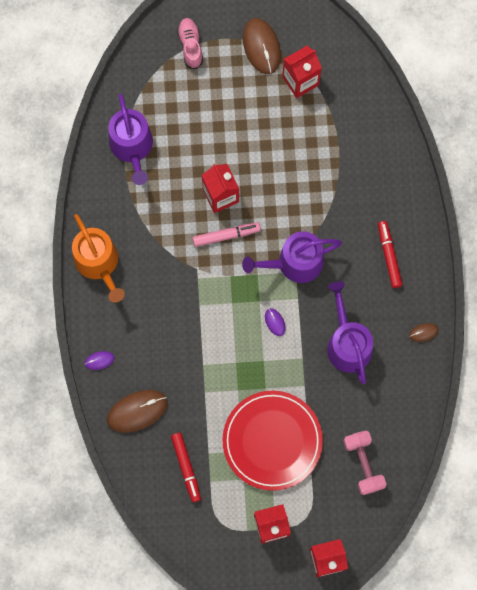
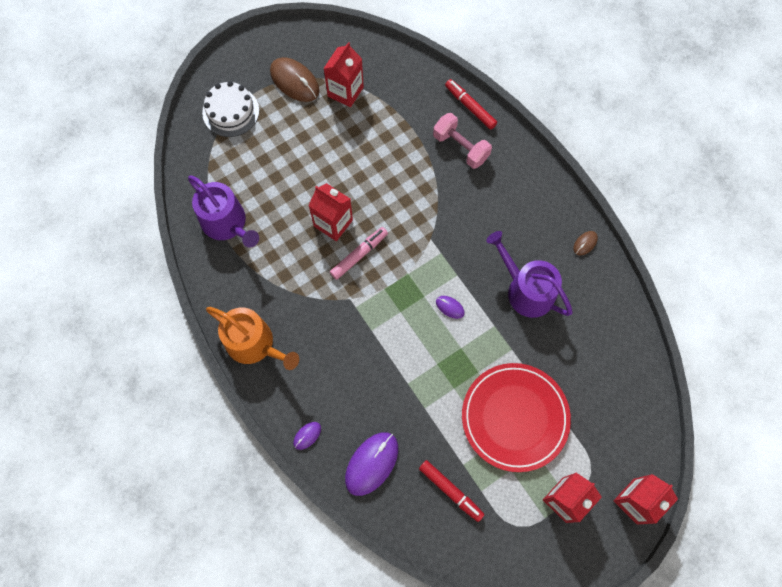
camera: 30 degrees left, 5 degrees down
brown mouse [107,390,168,433] -> purple mouse [345,432,398,496]
pink shoe [177,18,203,69] -> white cake [202,81,259,137]
purple watering can [242,231,342,283] -> none
pink dumbbell [343,430,387,495] -> pink dumbbell moved to [433,113,492,169]
red marker [378,221,403,288] -> red marker moved to [445,79,497,129]

